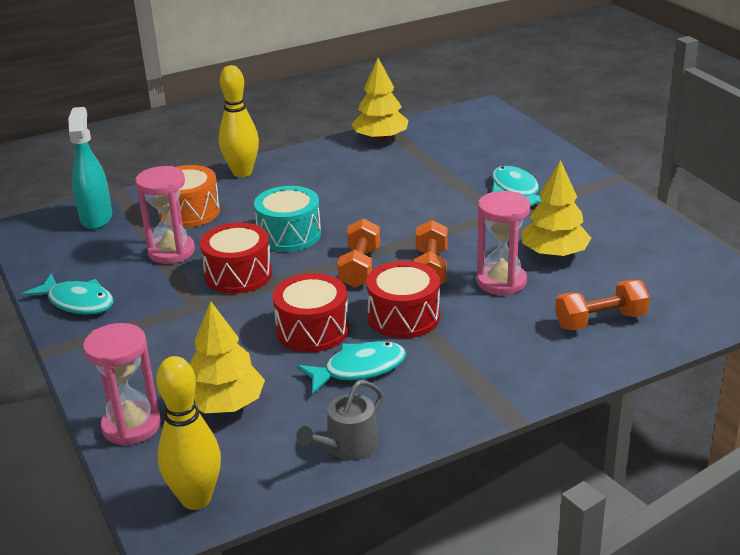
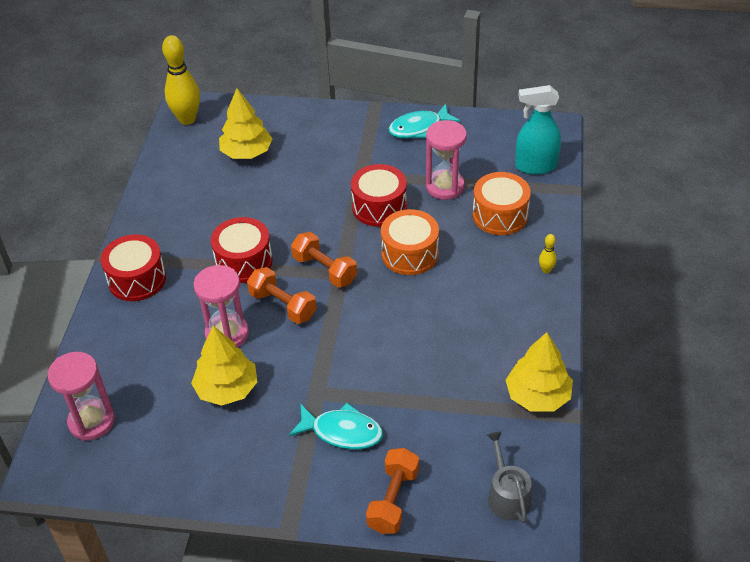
camera: 125 degrees right, 15 degrees up
turquoise spray bottle [68,107,112,229] -> turquoise spray bottle turned 150 degrees clockwise [515,85,561,174]
pink hourglass [83,323,161,446] -> pink hourglass moved to [48,352,115,441]
yellow bowling pin [219,65,259,177] -> yellow bowling pin [539,234,557,273], size x0.44
turquoise drum [254,186,321,252] -> orange drum [381,209,439,275]
red drum [273,273,349,352] -> red drum moved to [101,234,166,301]
grey watering can [296,380,383,460] -> grey watering can moved to [487,432,532,523]
turquoise fish [297,341,406,394] -> none
orange dumbbell [555,280,650,330] -> orange dumbbell moved to [366,448,419,534]

